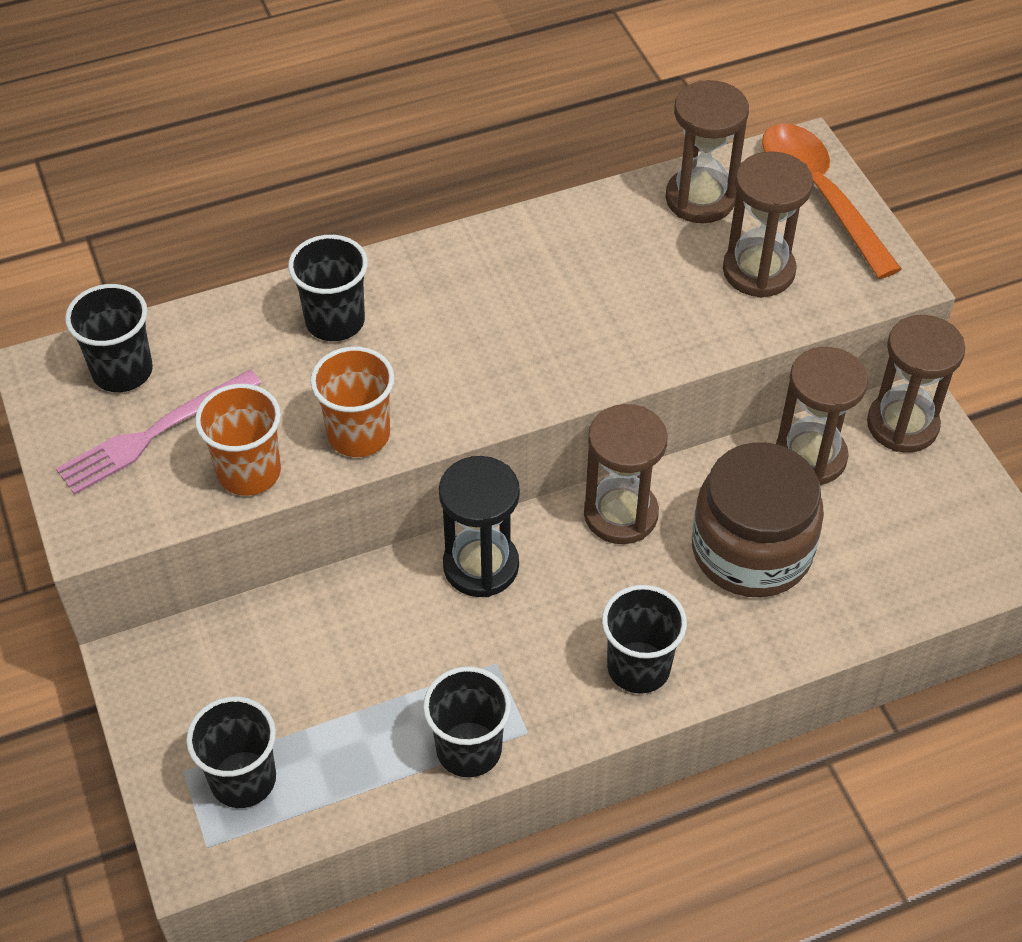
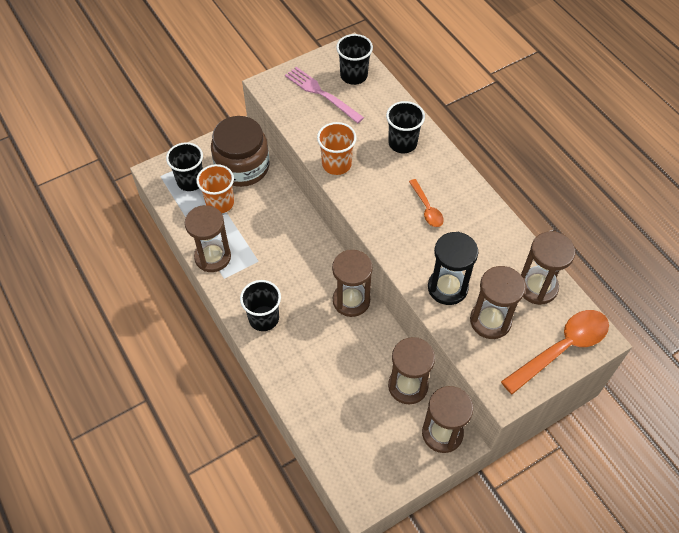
camera: 80 degrees right, 5 degrees up
orange cup [195,384,281,496] -> orange cup moved to [196,164,234,213]
black cup [423,667,511,777] -> brown hourglass [185,205,231,272]
black hourglass [439,456,520,597] -> black hourglass moved to [428,232,478,305]
brown jar [692,442,824,597] -> brown jar moved to [211,116,270,187]
none -> orange spoon [409,179,444,227]

